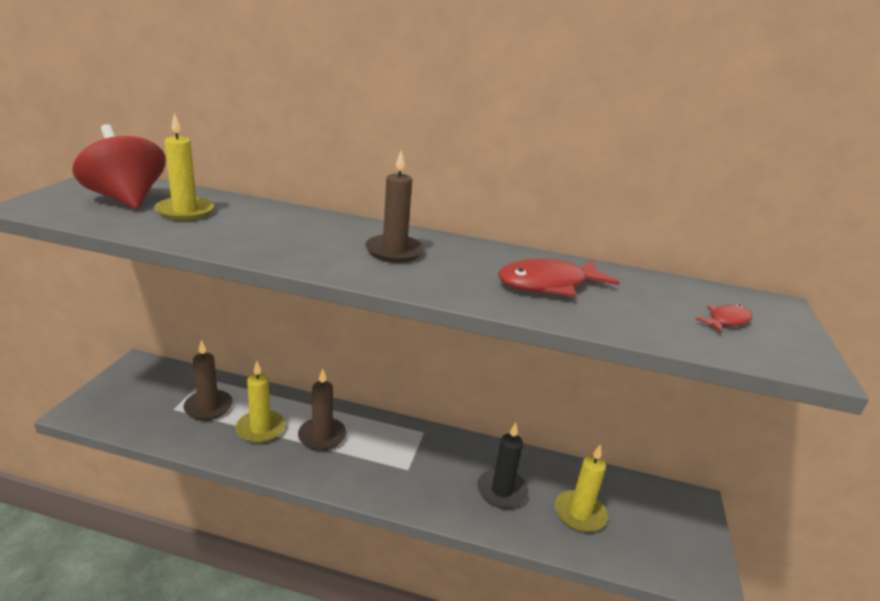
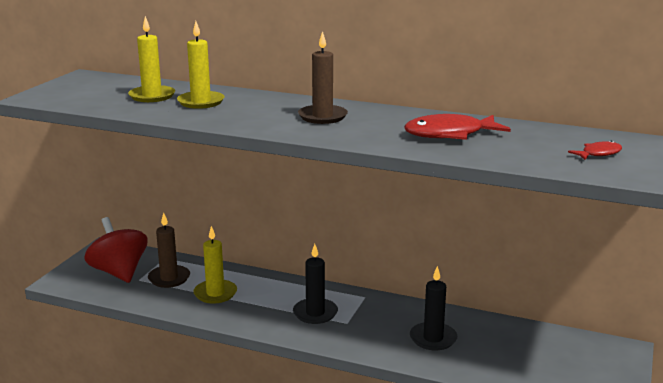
camera: 10 degrees right, 5 degrees down
red spinning top [72,124,165,209] -> red spinning top moved to [85,217,148,283]
brown candle [298,369,346,451] -> none
yellow candle [555,444,608,532] -> yellow candle moved to [177,21,224,109]
none -> black candle [293,244,338,324]

